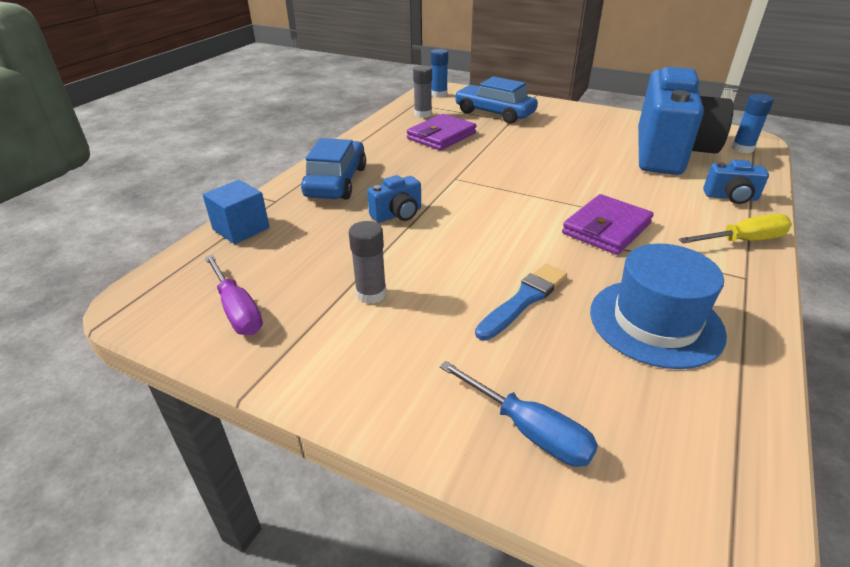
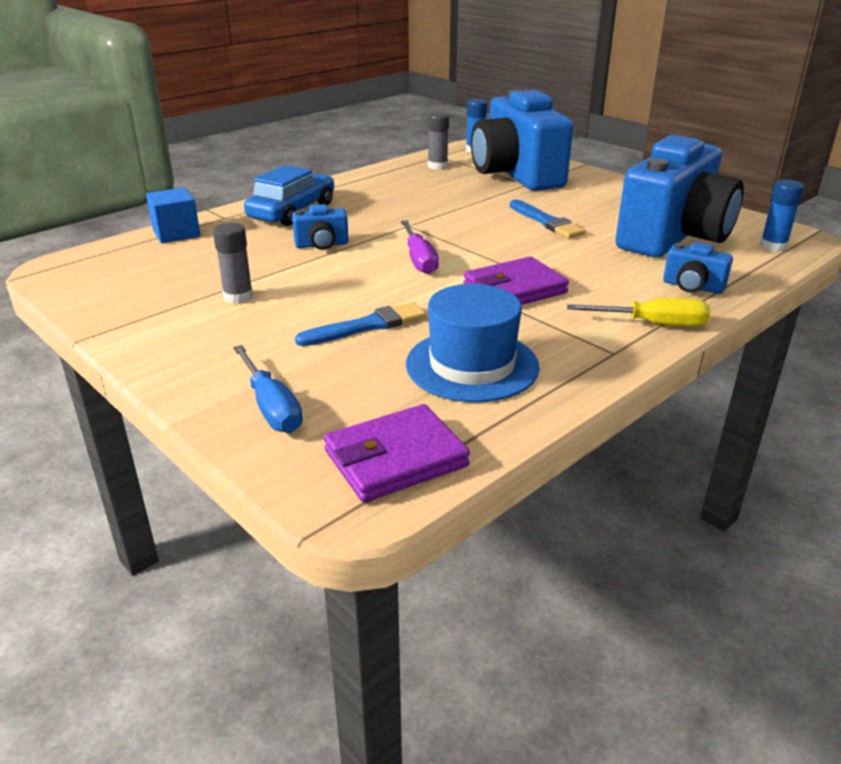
camera: 20 degrees right, 5 degrees down
purple screwdriver [205,254,263,335] -> purple screwdriver moved to [401,220,439,274]
purple wallet [407,114,477,150] -> purple wallet moved to [324,404,470,502]
blue car [454,76,538,124] -> blue camera [471,90,573,191]
none -> blue brush [510,200,585,238]

